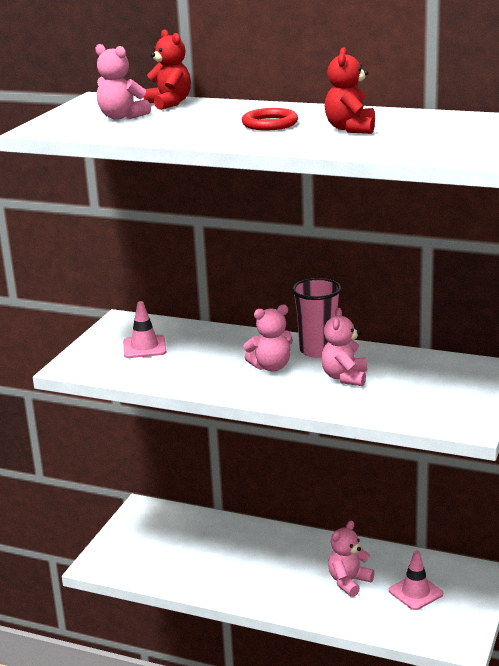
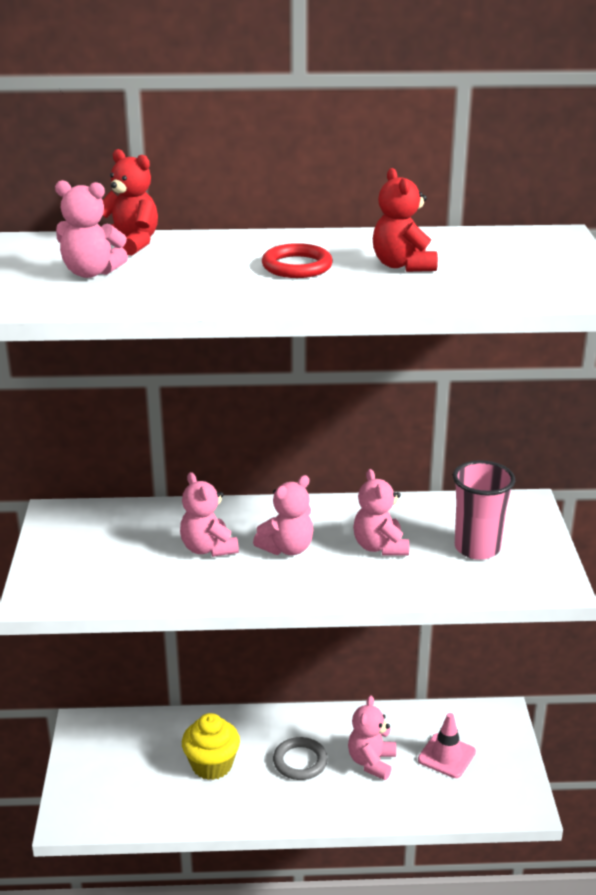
camera: 25 degrees left, 5 degrees up
pink traffic cone [123,301,166,358] -> none
pink cup [292,278,341,358] -> pink cup moved to [453,460,515,560]
none -> pink teddy bear [180,472,239,557]
none -> yellow cupcake [182,713,240,780]
none -> grey ring [273,737,328,780]

